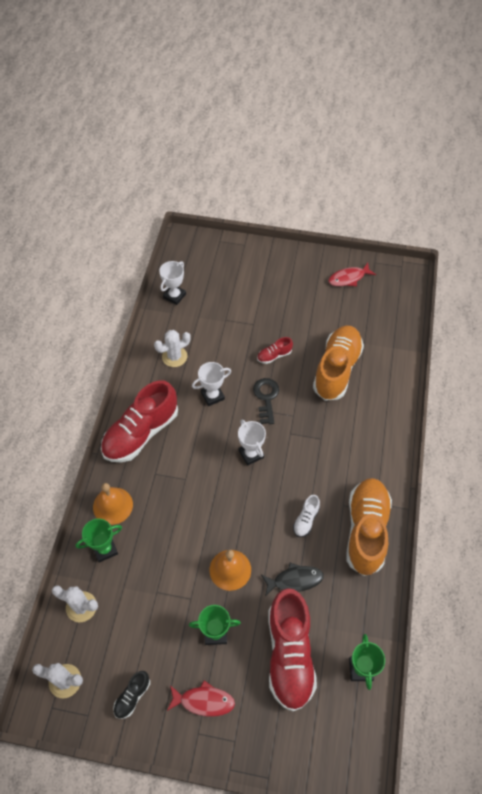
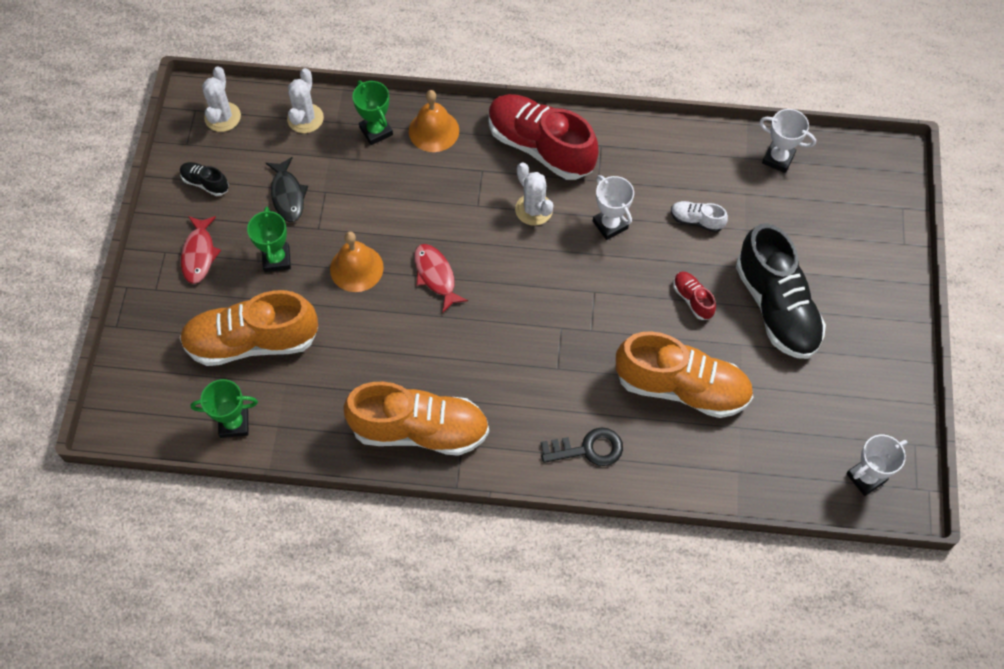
camera: 85 degrees right, 5 degrees up
white cactus [154,330,191,367] -> white cactus moved to [515,163,553,226]
white trophy [238,420,266,466] -> white trophy moved to [846,435,907,496]
black key [253,378,279,424] -> black key moved to [541,427,623,466]
black fish [261,563,324,597] -> black fish moved to [266,157,308,222]
red shoe [269,588,317,712] -> orange shoe [180,290,318,366]
white shoe [293,495,320,537] -> white shoe moved to [671,201,728,232]
red fish [328,263,376,286] -> red fish moved to [414,244,468,313]
none -> black shoe [736,223,826,359]

